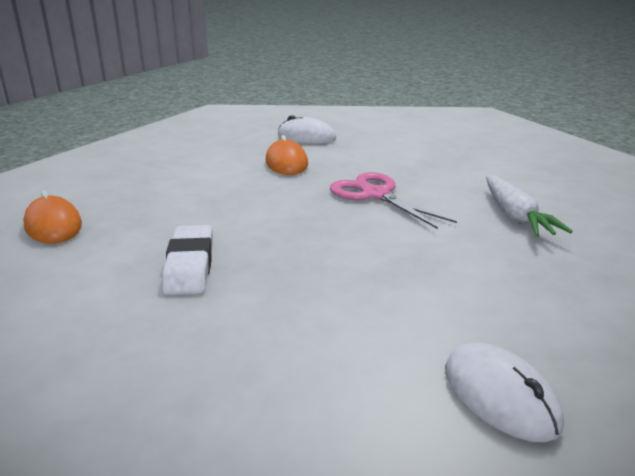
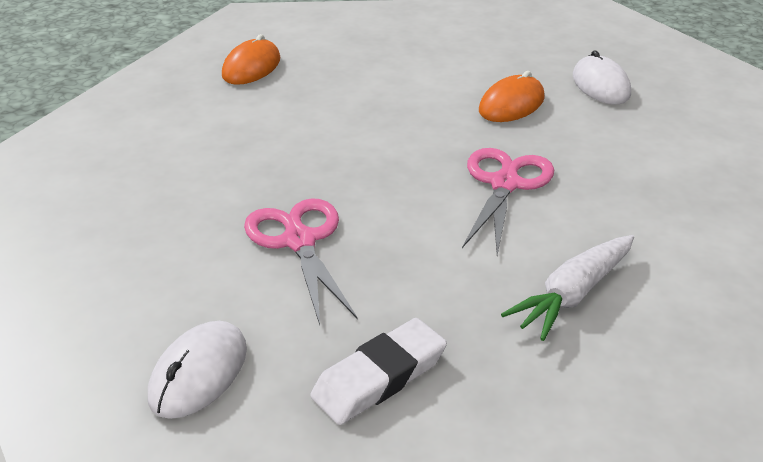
camera: 55 degrees right, 10 degrees up
white eraser [162,225,213,295] -> white eraser moved to [310,318,447,425]
none -> pink scissors [244,198,358,325]

